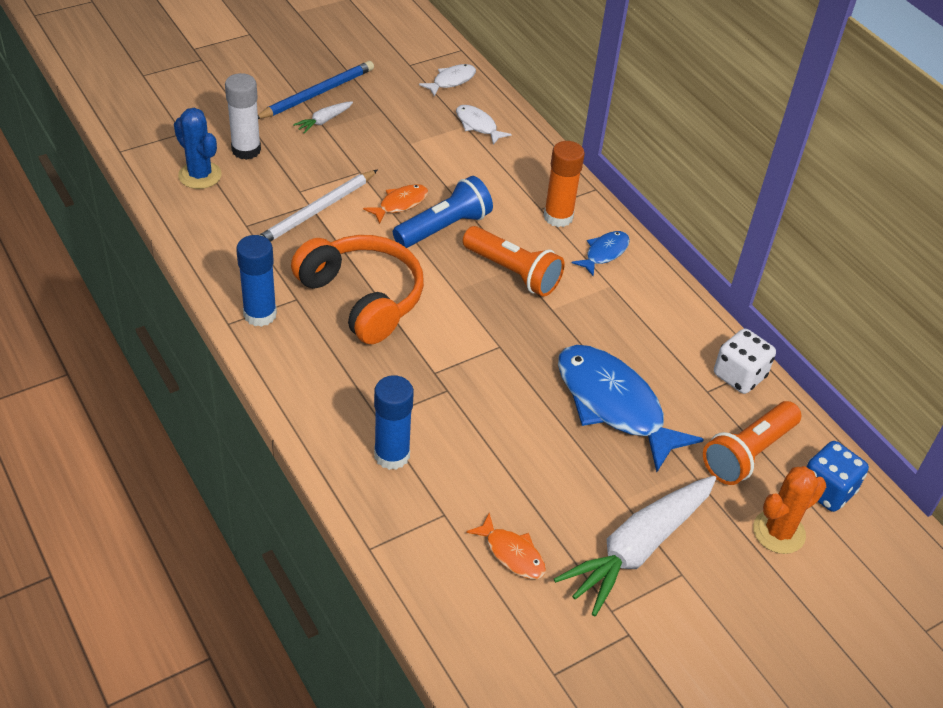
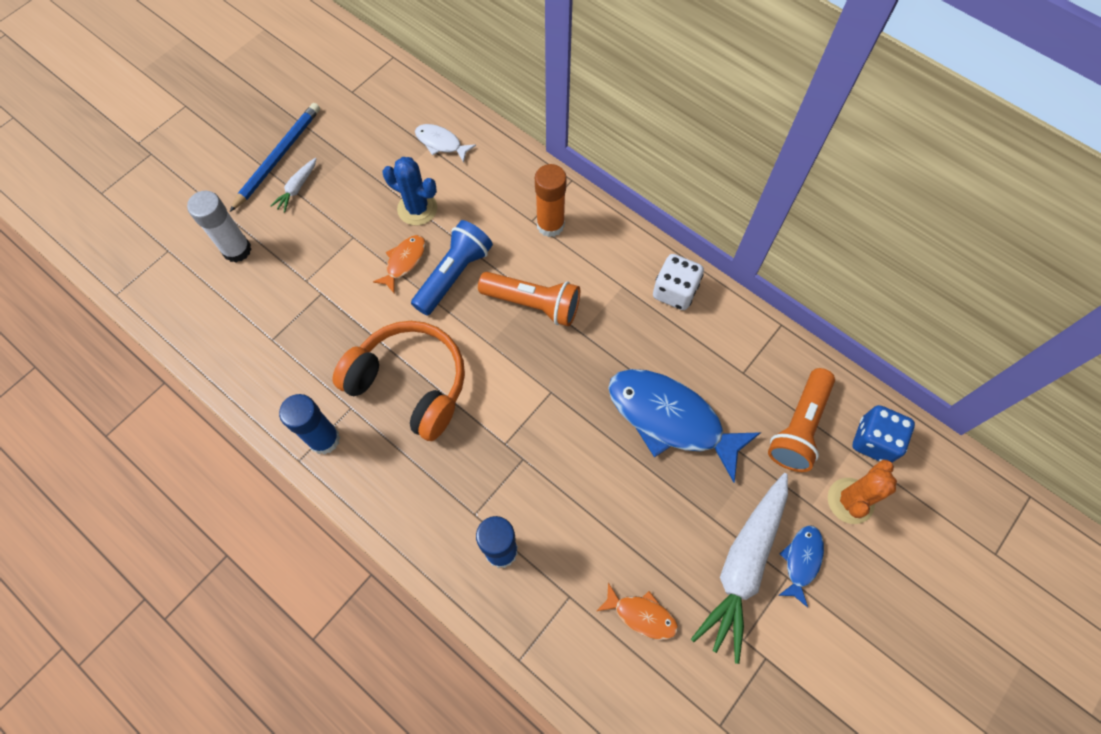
camera: 15 degrees left, 20 degrees up
blue cactus [174,108,222,189] -> blue cactus moved to [382,157,437,225]
white pencil [260,169,378,242] -> none
white fish [419,64,476,97] -> none
blue fish [572,231,630,276] -> blue fish moved to [778,525,824,608]
white dice [714,329,776,394] -> white dice moved to [653,254,704,310]

